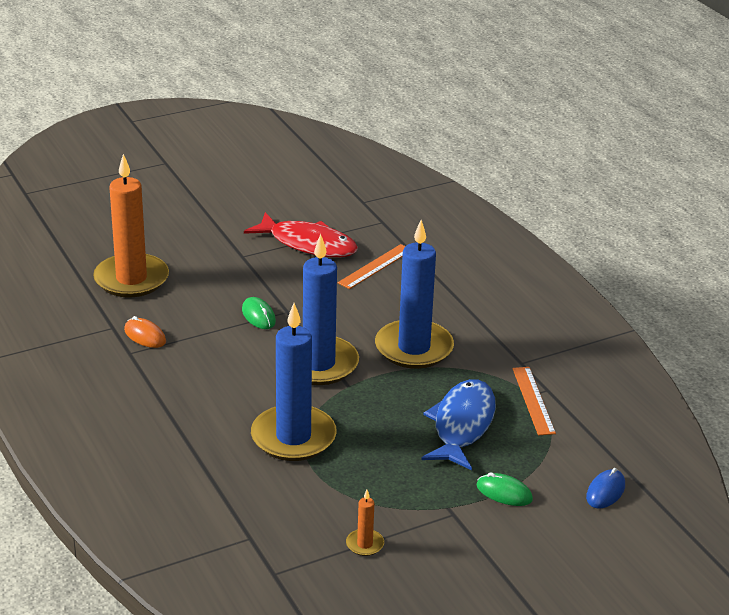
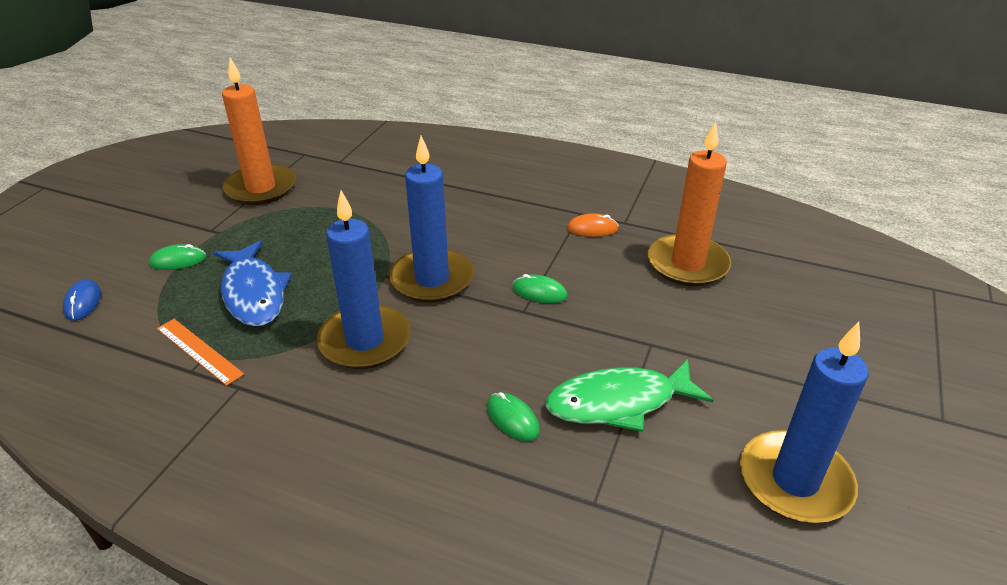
camera: 140 degrees right, 5 degrees up
red fish [244,212,358,257] -> green fish [546,359,714,432]
blue candle [251,303,337,461] -> blue candle moved to [740,322,869,523]
orange ruler [338,244,405,289] -> green mouse [487,392,540,441]
orange candle [346,490,384,556] -> orange candle [222,58,296,205], size x2.42

